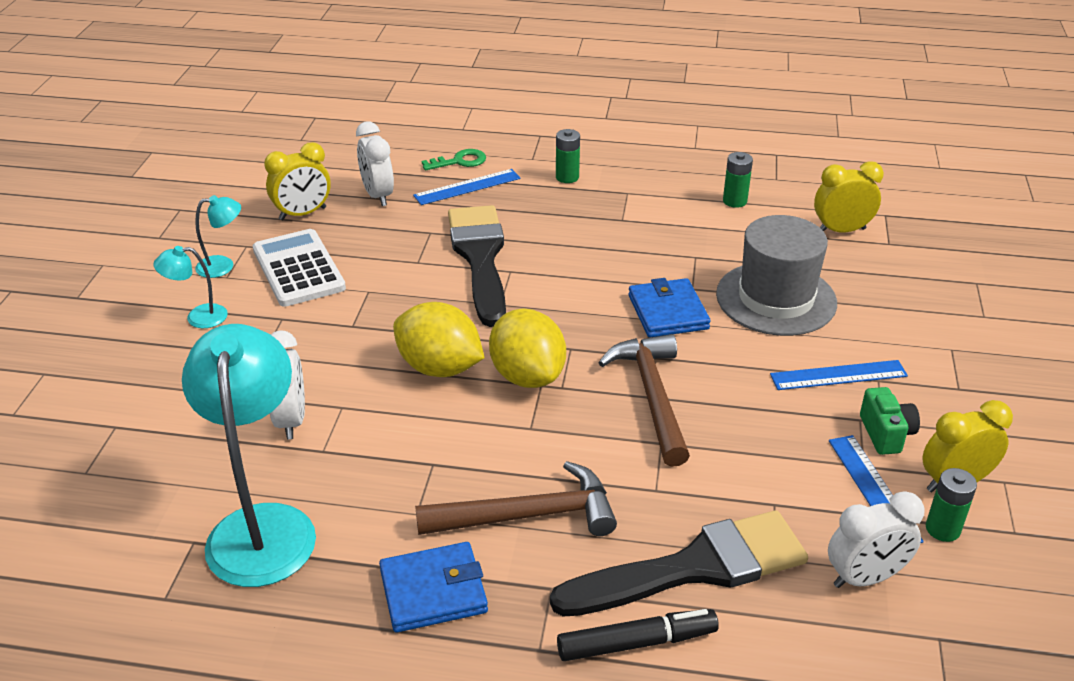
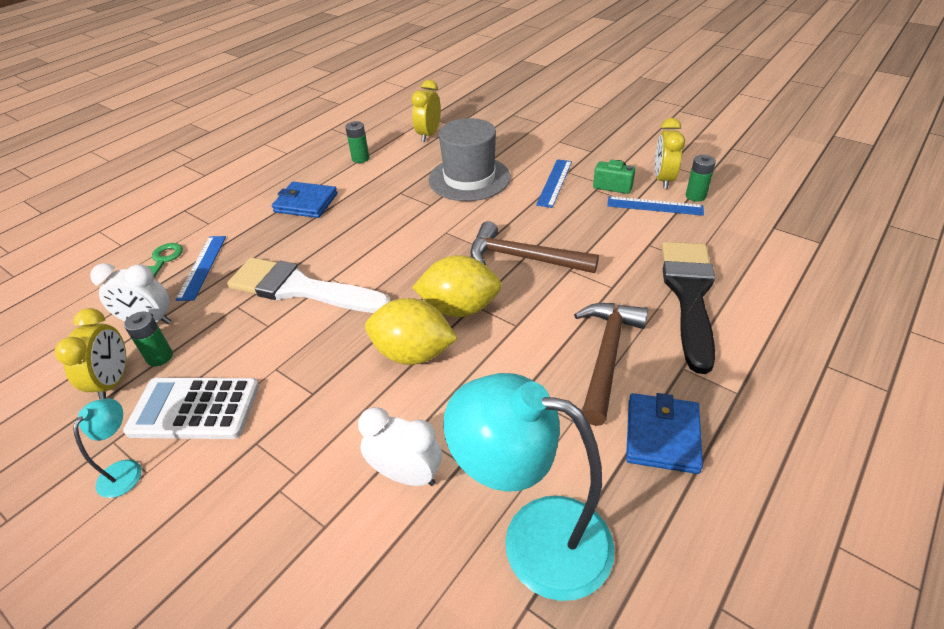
camera: 60 degrees left, 5 degrees up
turquoise lamp [153,246,228,328] -> none
yellow lemon [393,302,485,377] -> yellow lemon turned 45 degrees clockwise [365,298,458,365]
black brush [448,205,506,327] -> white brush [227,257,390,313]
green battery [556,129,580,183] -> green battery moved to [124,312,173,366]
black marker [557,609,719,661] -> none
blue wallet [628,278,711,338] -> blue wallet moved to [272,182,338,218]
white clock [828,491,925,588] -> none

